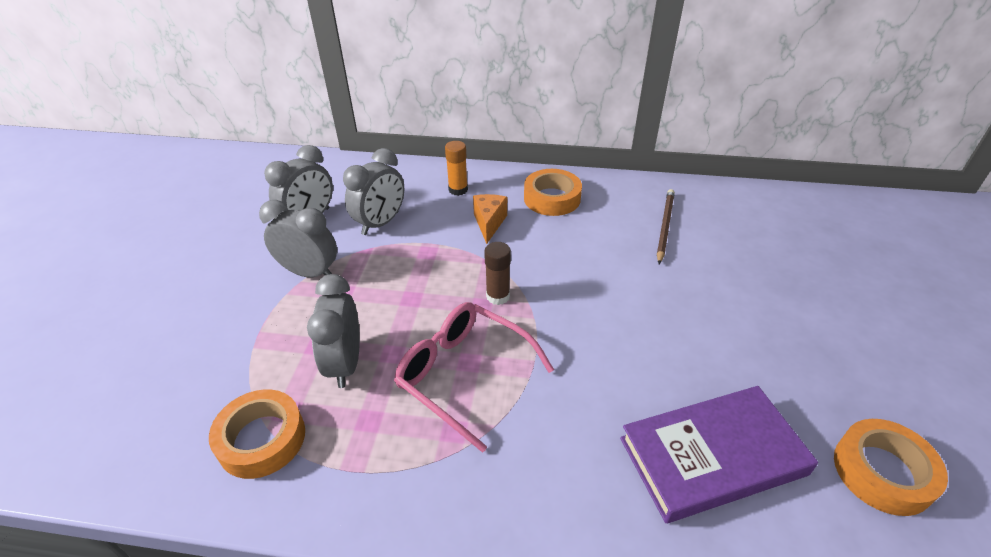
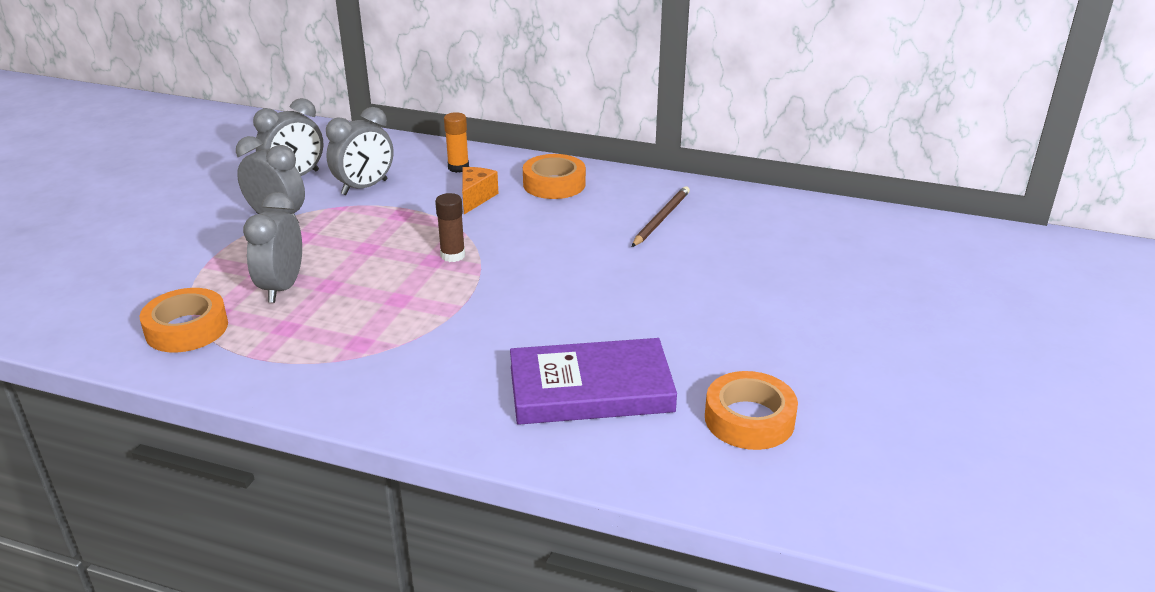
camera: 10 degrees right, 10 degrees down
pink glasses [394,302,554,453] -> none

